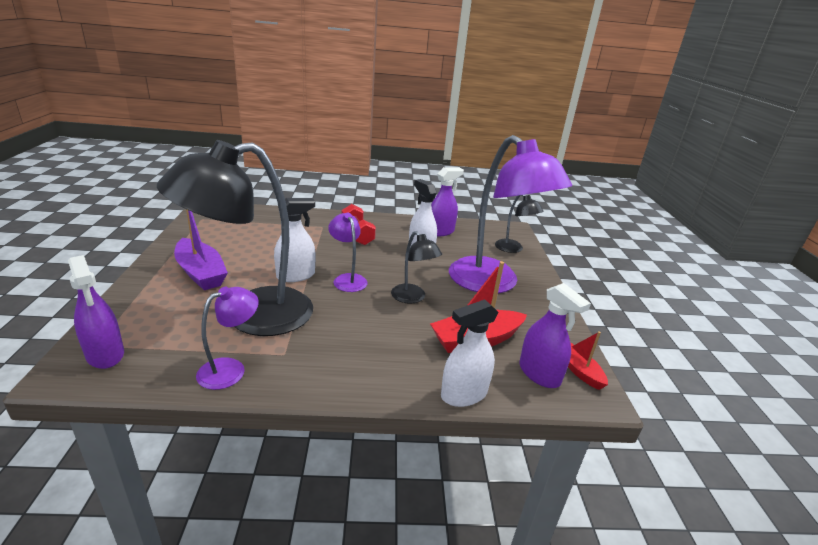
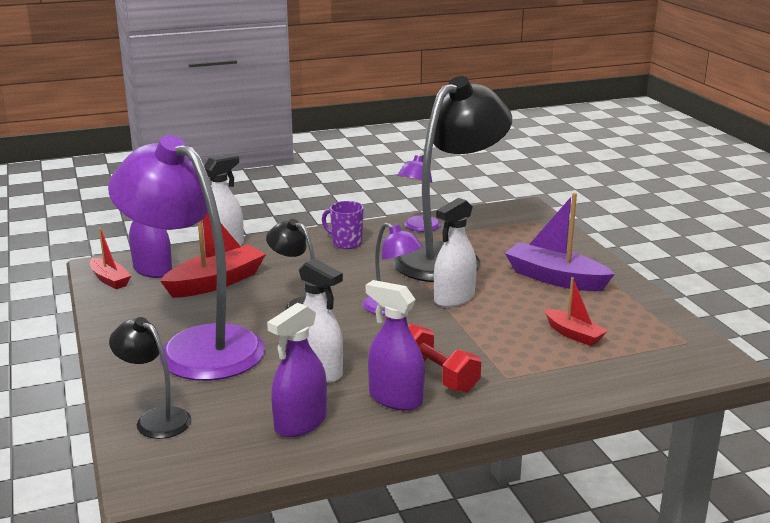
camera: 165 degrees right, 5 degrees down
purple spray bottle [68,255,124,369] -> purple spray bottle moved to [366,280,425,411]
none -> purple mug [322,201,364,249]
none -> red boat [545,277,607,346]

